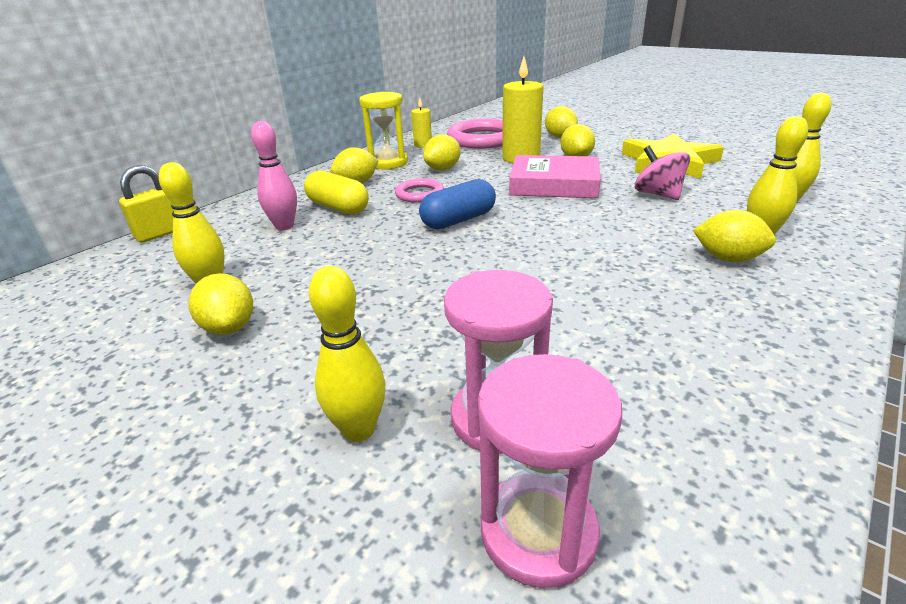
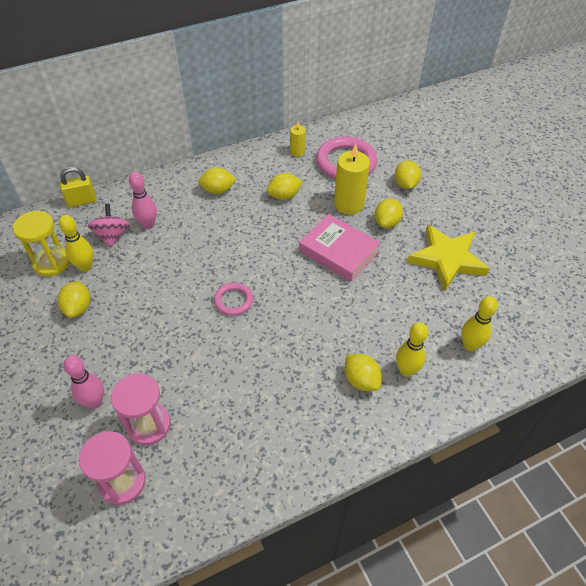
camera: 25 degrees right, 20 degrees up
yellow capsule [304,171,369,215] -> none
yellow bowling pin [309,266,385,442] -> pink bowling pin [63,355,104,409]
yellow hourglass [359,92,408,169] -> yellow hourglass moved to [13,211,70,276]
pink ring [395,179,444,203] -> pink ring moved to [214,283,253,316]
blue capsule [419,179,496,229] -> none
pink spinning top [635,146,690,200] -> pink spinning top moved to [87,204,130,248]

